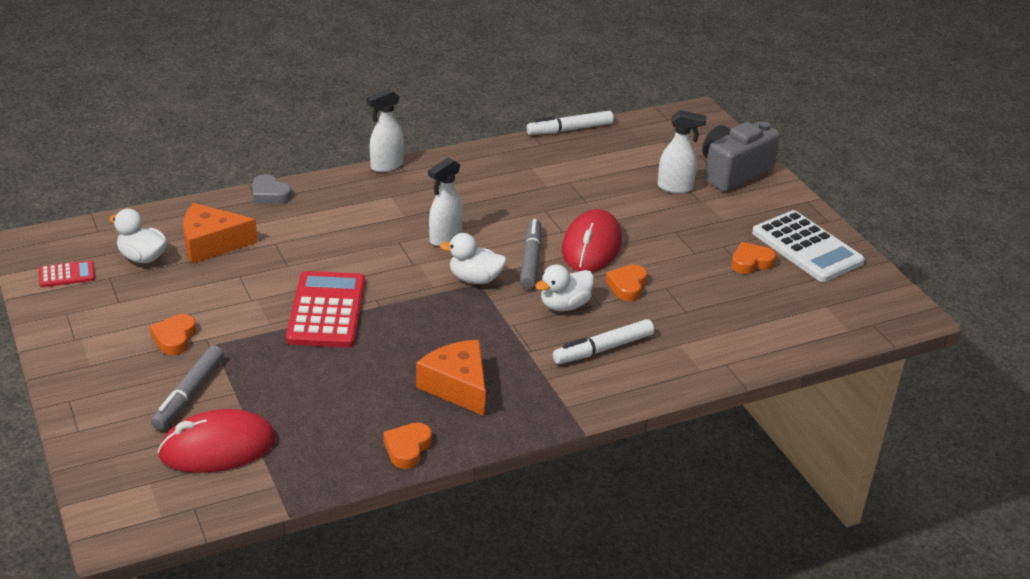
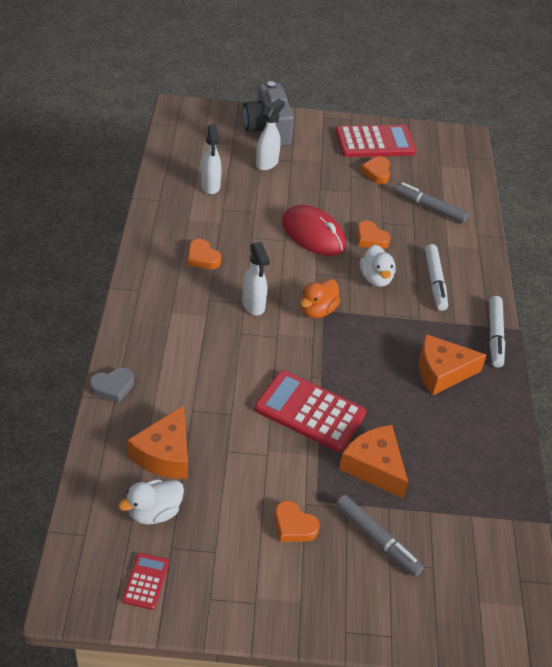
camera: 65 degrees left, 10 degrees up
red mouse [157,409,276,473] -> none
white spray bottle [366,88,404,172] -> white spray bottle moved to [201,125,222,194]
orange heart [383,423,432,469] -> orange heart moved to [188,239,221,269]
white duck [440,233,507,284] -> orange duck [300,279,340,318]
grey marker [520,219,542,289] -> grey marker moved to [394,182,468,223]
white marker [526,111,614,135] -> white marker moved to [489,296,505,368]
white calculator [752,210,865,282] -> red calculator [335,125,416,157]
none -> orange cheese [339,425,408,498]

